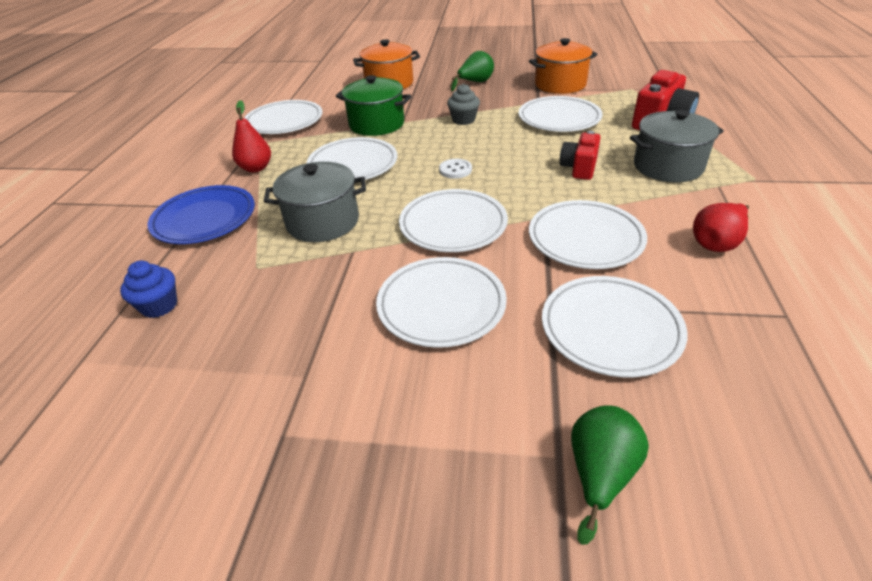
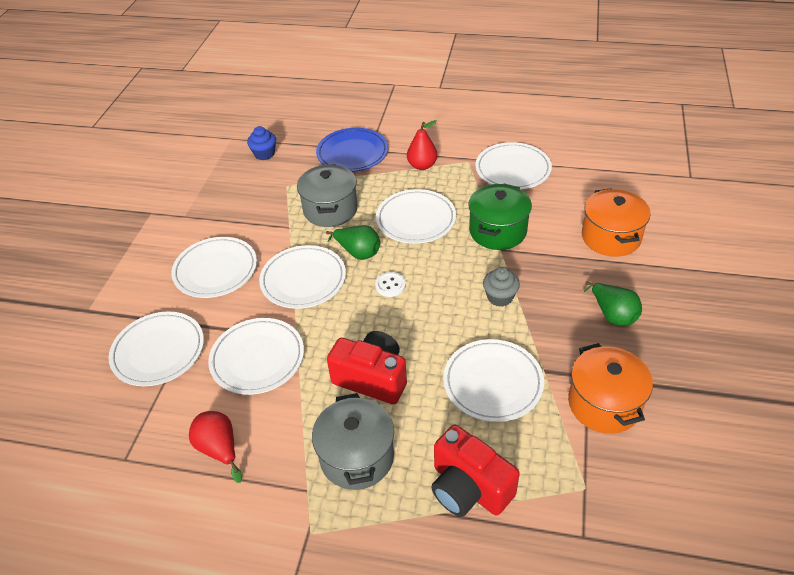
camera: 95 degrees right, 5 degrees up
red camera [560,131,601,180] -> red camera [327,331,407,404], size x1.54
green pear [571,405,649,545] -> green pear moved to [326,225,380,260]

